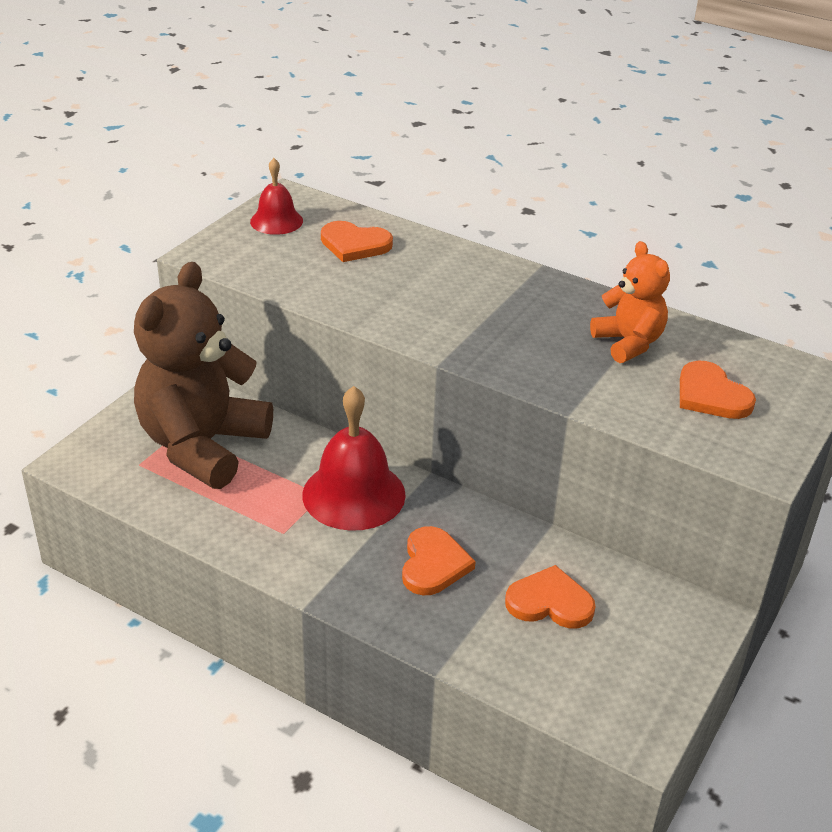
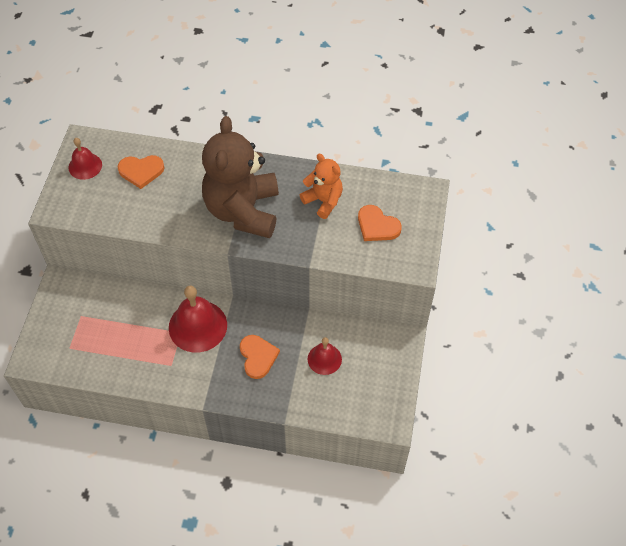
camera: 20 degrees left, 20 degrees up
brown teddy bear [134,262,273,489] -> brown teddy bear moved to [202,116,279,238]
orange heart [505,565,596,628] -> red bell [308,337,342,375]

